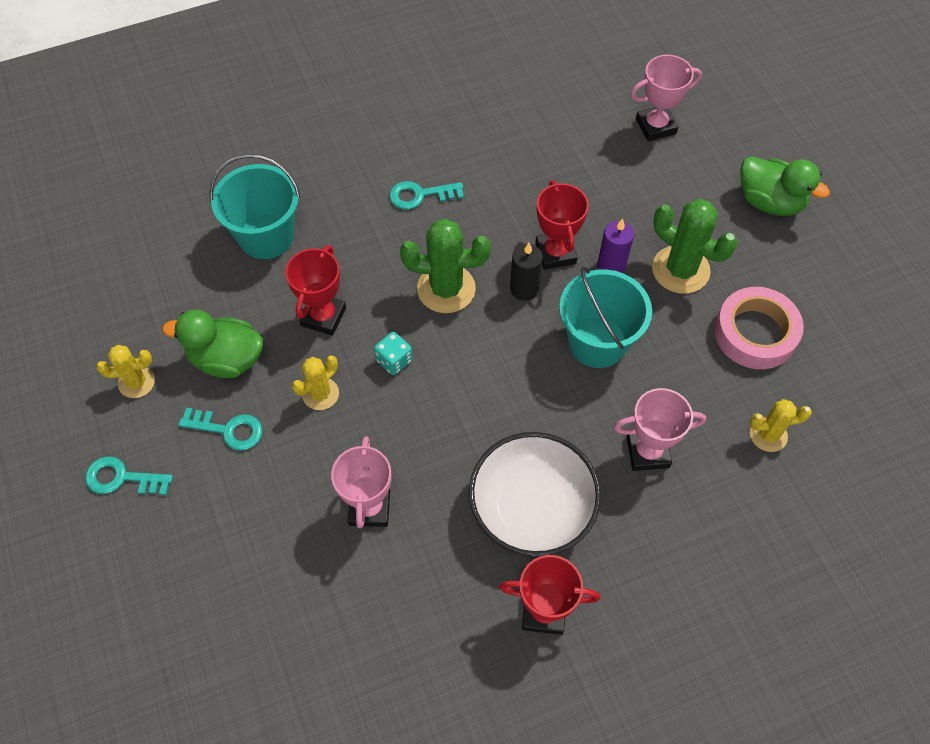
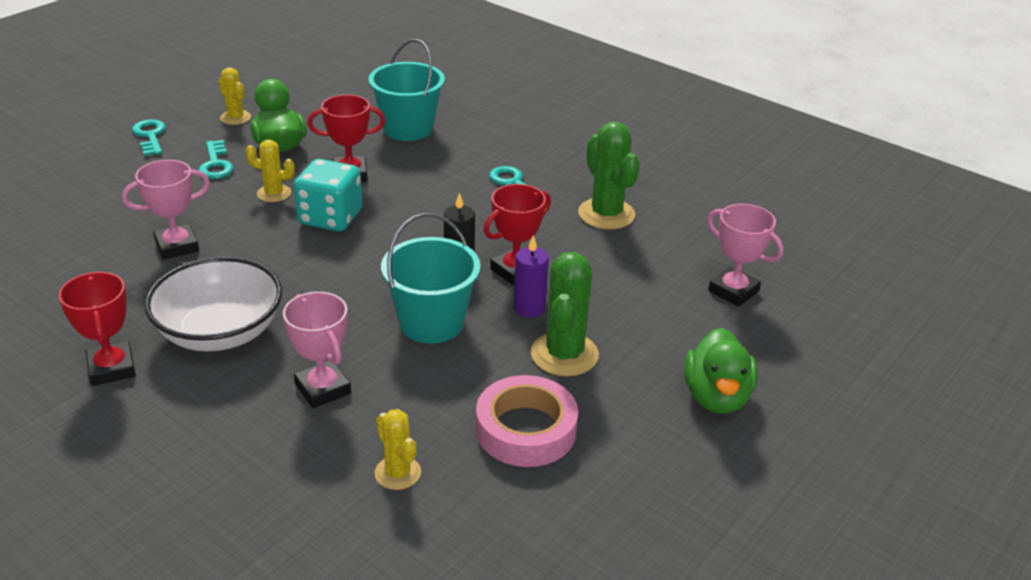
camera: 60 degrees right, 25 degrees down
turquoise dice [374,332,412,375] -> turquoise dice [294,159,362,232], size x1.92
green cactus [400,219,491,313] -> green cactus moved to [578,122,640,229]

